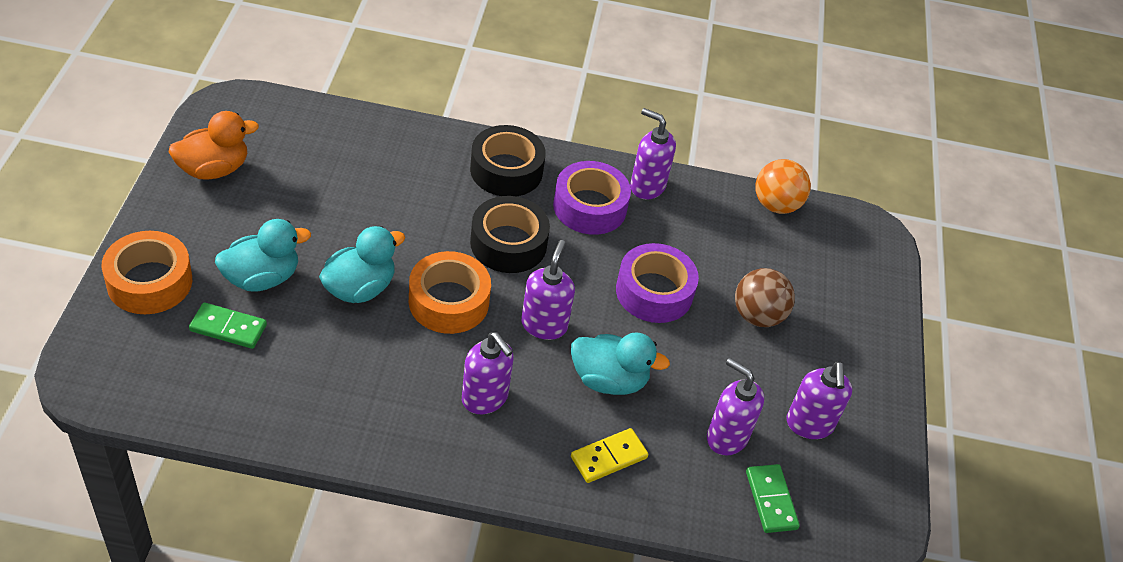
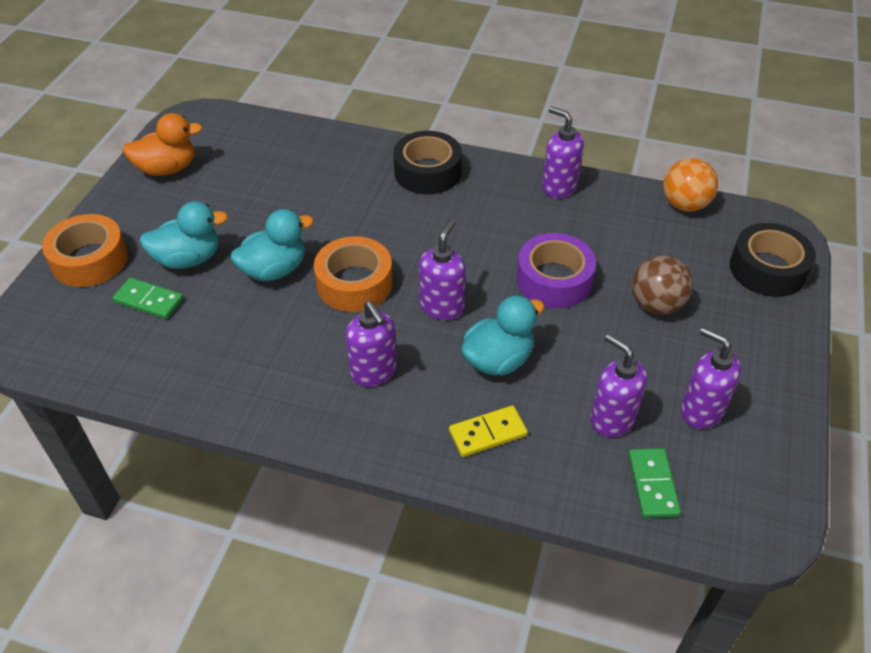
camera: 15 degrees right, 0 degrees up
black tape [470,196,550,273] -> black tape moved to [730,223,816,297]
purple tape [553,161,631,235] -> none
turquoise duck [571,332,670,395] -> turquoise duck turned 60 degrees counterclockwise [461,295,544,375]
purple soap dispenser [786,361,852,439] -> purple soap dispenser turned 120 degrees clockwise [681,327,741,429]

